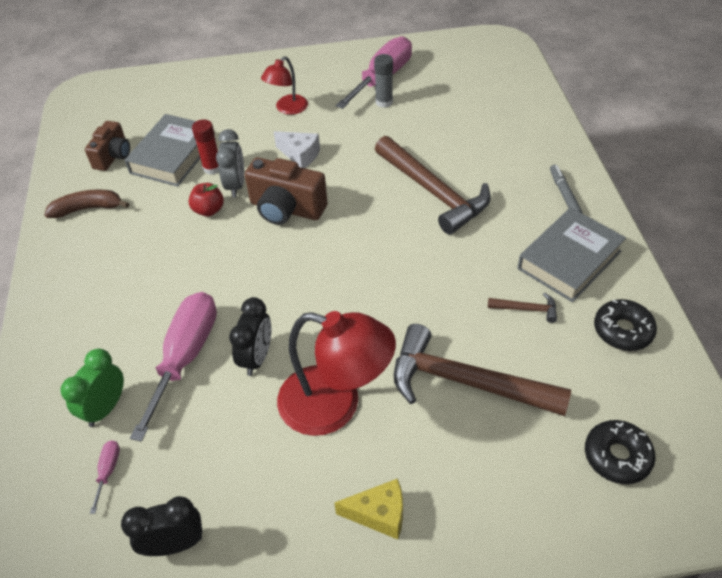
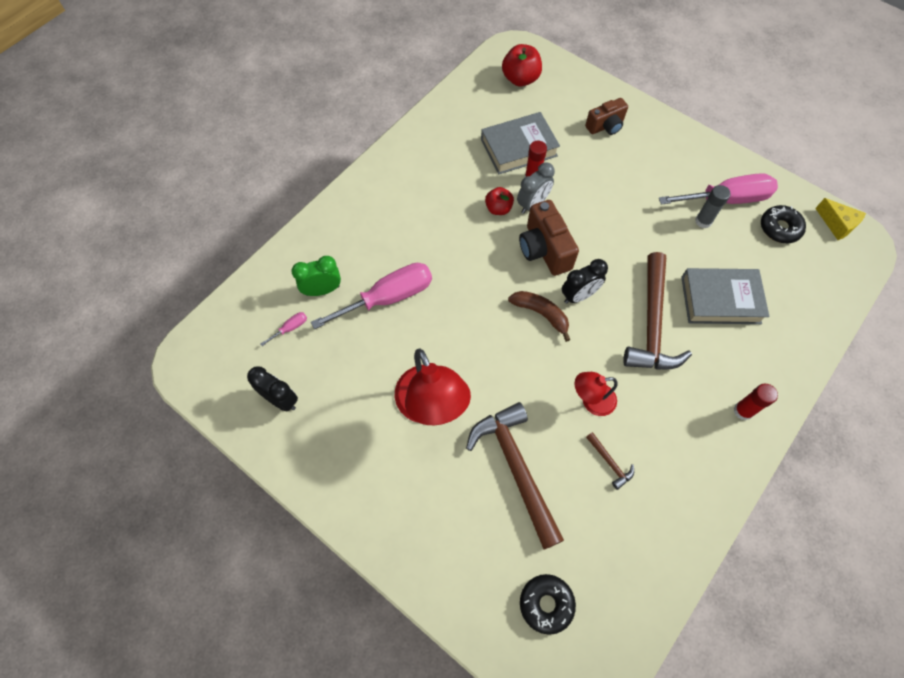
camera: 45 degrees right, 15 degrees up
brown banana [44,189,129,218] -> brown banana moved to [508,291,570,342]
brown camera [85,121,130,171] -> brown camera moved to [585,98,628,135]
black clock [229,297,271,376] -> black clock moved to [562,259,608,304]
red lamp [261,57,308,115] -> red lamp moved to [575,372,618,416]
white cheese [274,131,320,168] -> none
yellow cheese [334,479,403,539] -> yellow cheese moved to [815,198,866,240]
grey book [517,208,626,302] -> grey book moved to [681,268,769,324]
grey marker [550,165,582,213] -> red glue stick [734,384,778,420]
black donut [594,299,657,351] -> black donut moved to [761,205,806,243]
none -> red apple [502,44,542,86]

